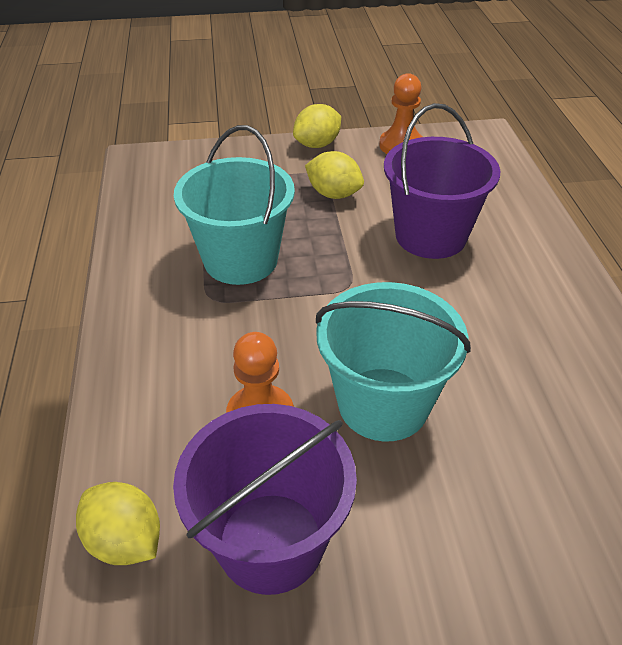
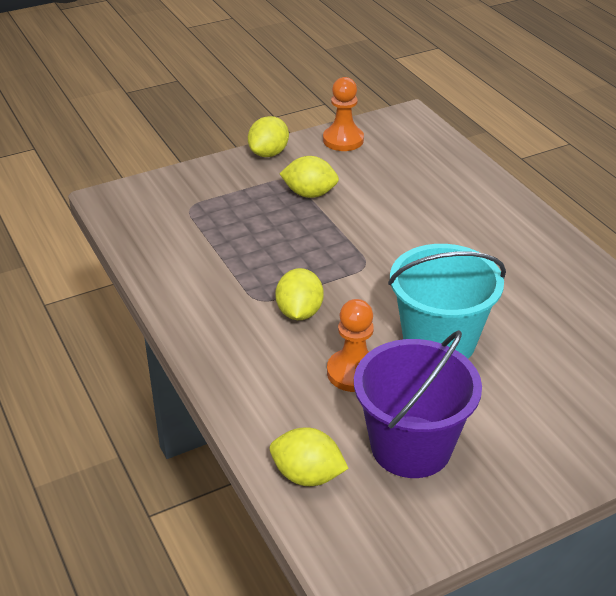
camera: 20 degrees left, 5 degrees down
turquoise bucket [174,125,295,285] -> none
purple bucket [384,103,500,259] -> none
none -> yellow lemon [275,268,324,320]

